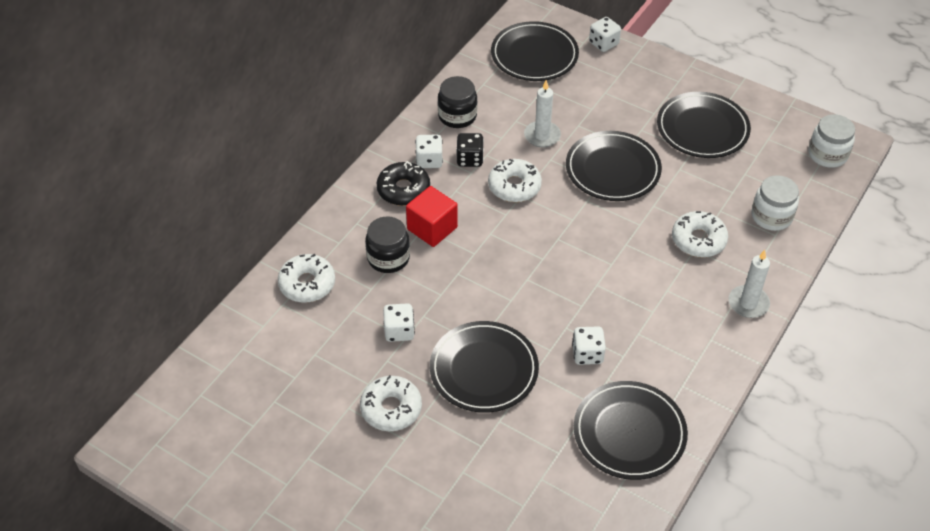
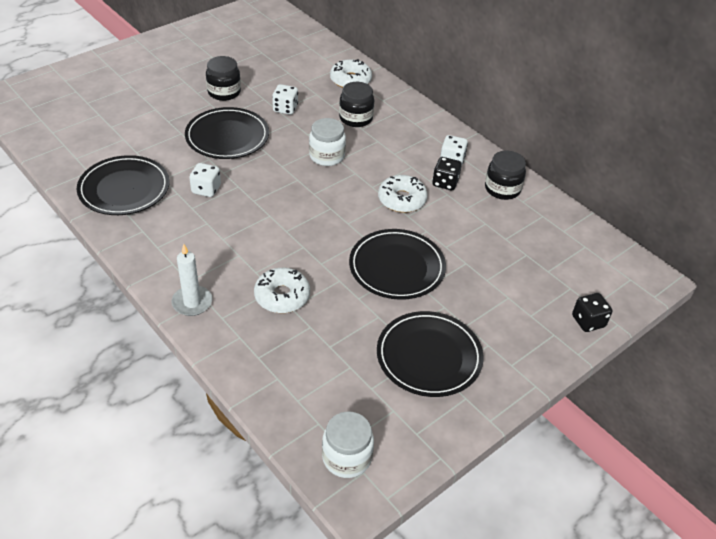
camera: 105 degrees right, 5 degrees down
white donut [360,375,422,431] -> black jar [206,56,241,101]
black donut [377,161,430,206] -> none
red cube [406,186,458,247] -> none
black plate [491,21,579,81] -> none
white candle [524,80,561,147] -> none
white dice [589,17,621,52] -> black dice [572,293,612,332]
white jar [752,175,799,231] -> white jar moved to [309,118,346,166]

